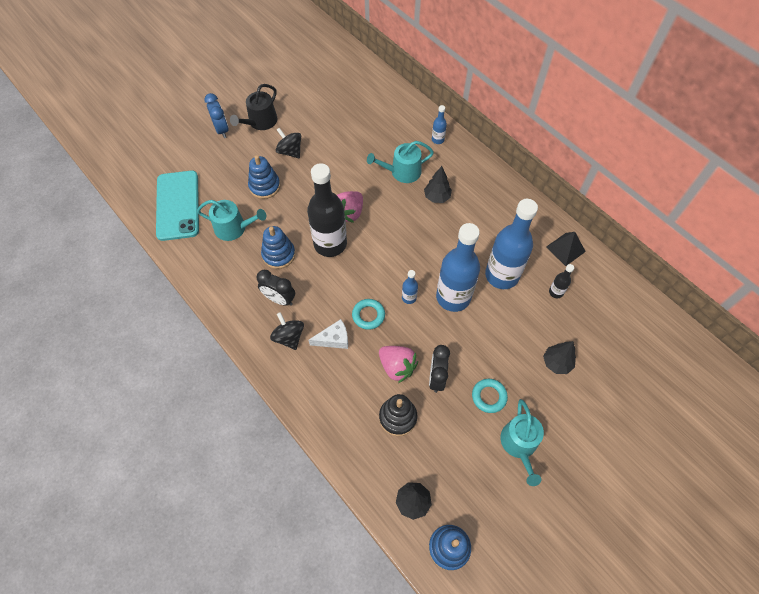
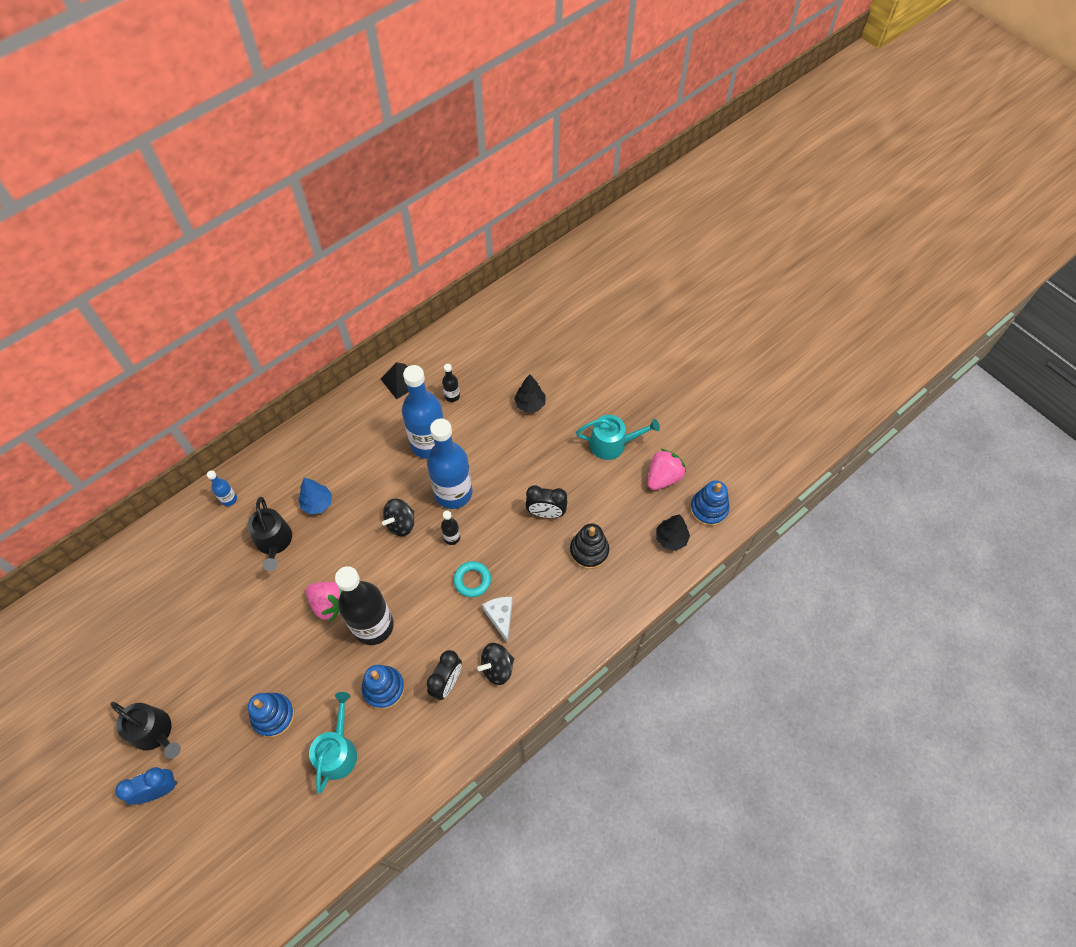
camera: 90 degrees left, 0 degrees up
turquoise phone [156,171,199,241] -> none
black spinning top [276,128,301,158] -> black spinning top moved to [382,498,414,536]
turquoise watering can [367,141,434,183] -> black watering can [247,497,292,571]
pink strawberry [379,346,418,383] -> pink strawberry moved to [648,449,686,490]
blue bottle [402,270,418,304] -> black bottle [441,511,460,545]
black tree [424,166,452,203] -> blue tree [298,478,332,515]
turquoise ring [472,379,508,413] -> none

